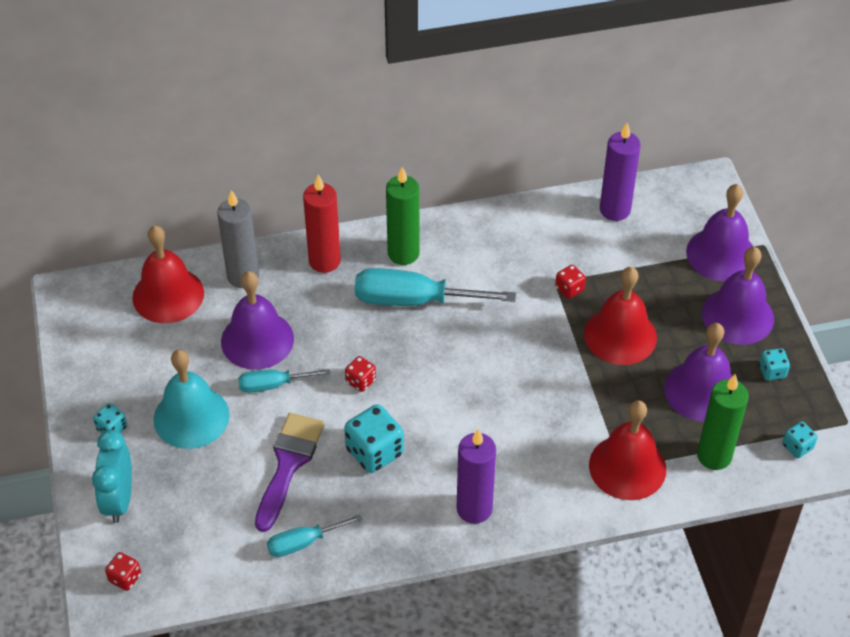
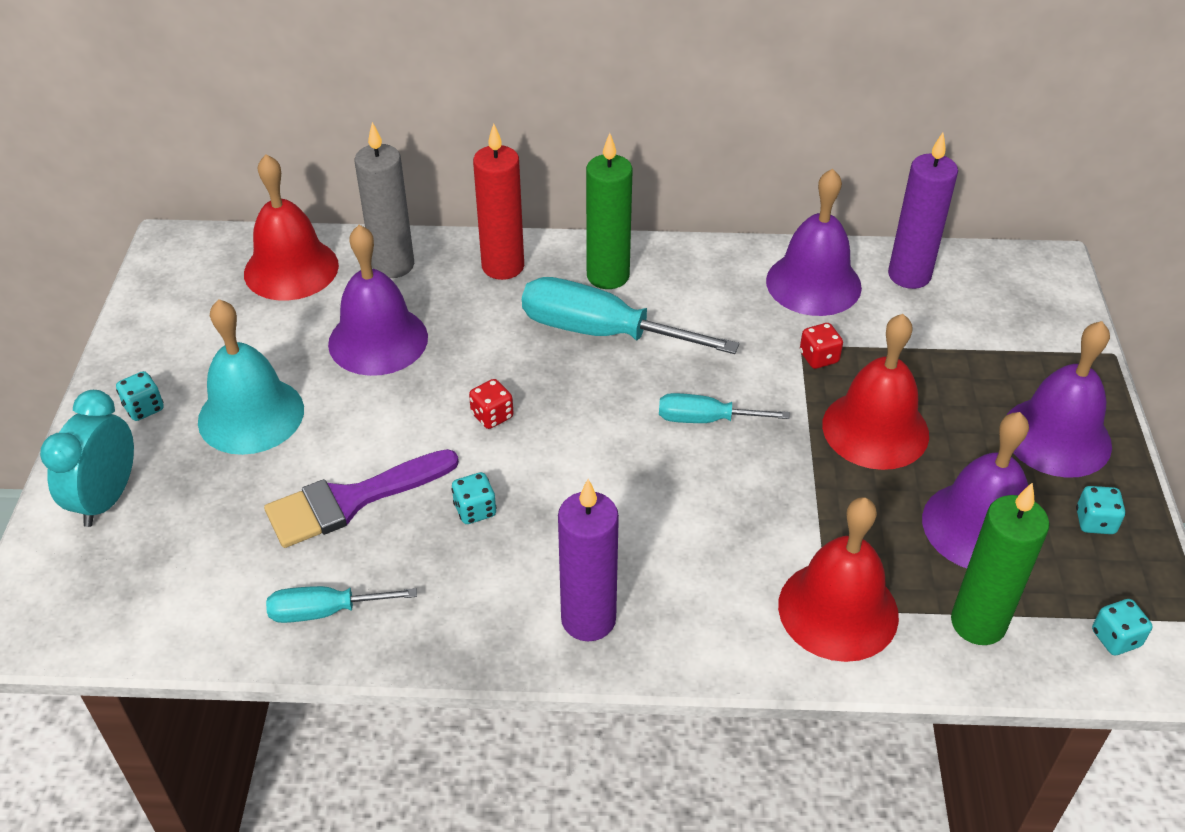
camera: 15 degrees right, 5 degrees down
red dice [105,552,141,591] -> none
turquoise screwdriver [238,369,330,393] -> turquoise screwdriver moved to [659,393,790,423]
purple brush [255,413,324,532] -> purple brush turned 150 degrees counterclockwise [264,449,459,548]
turquoise dice [344,404,404,473] -> turquoise dice [451,472,497,524], size x0.54
purple bell [686,184,753,281] -> purple bell moved to [766,169,862,316]

